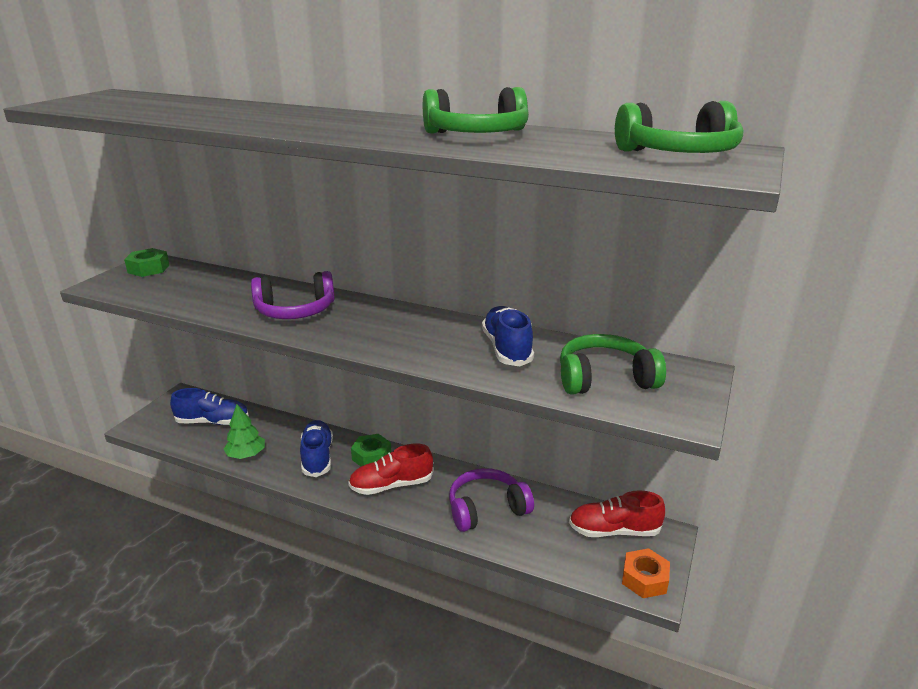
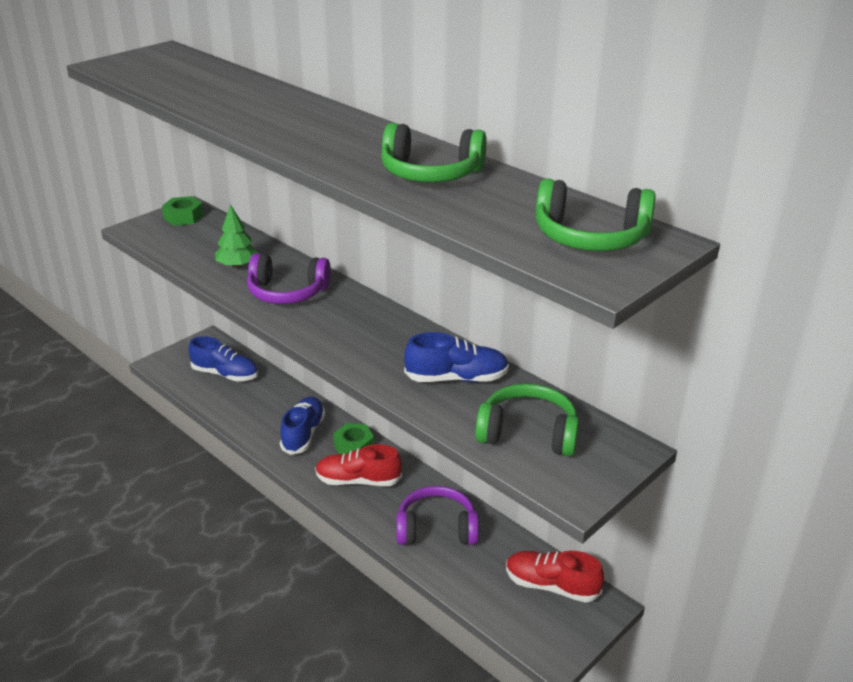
camera: 20 degrees right, 5 degrees up
green tree [224,404,265,459] -> green tree moved to [215,205,259,268]
blue shoe [482,306,534,366] -> blue shoe turned 75 degrees clockwise [404,332,509,382]
orange nut [622,548,670,598] -> none

